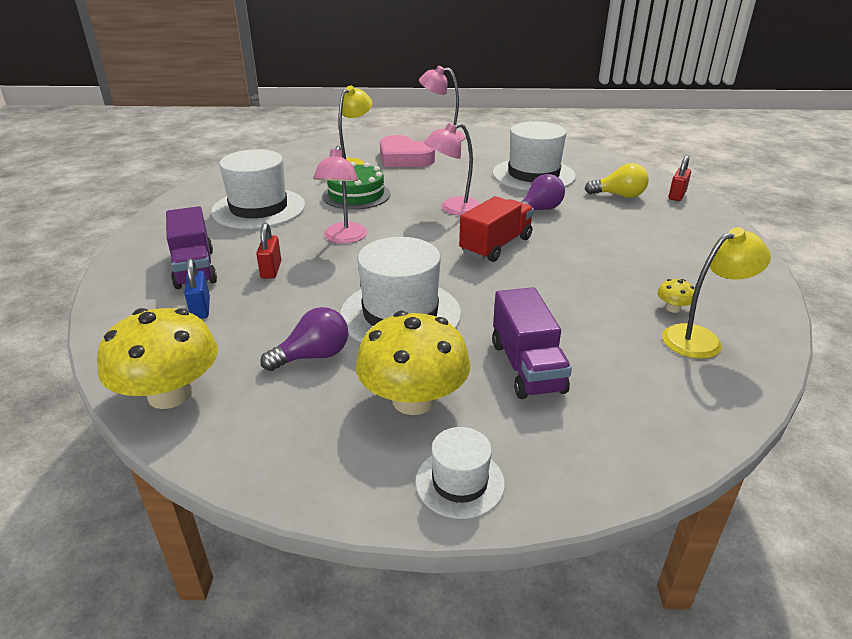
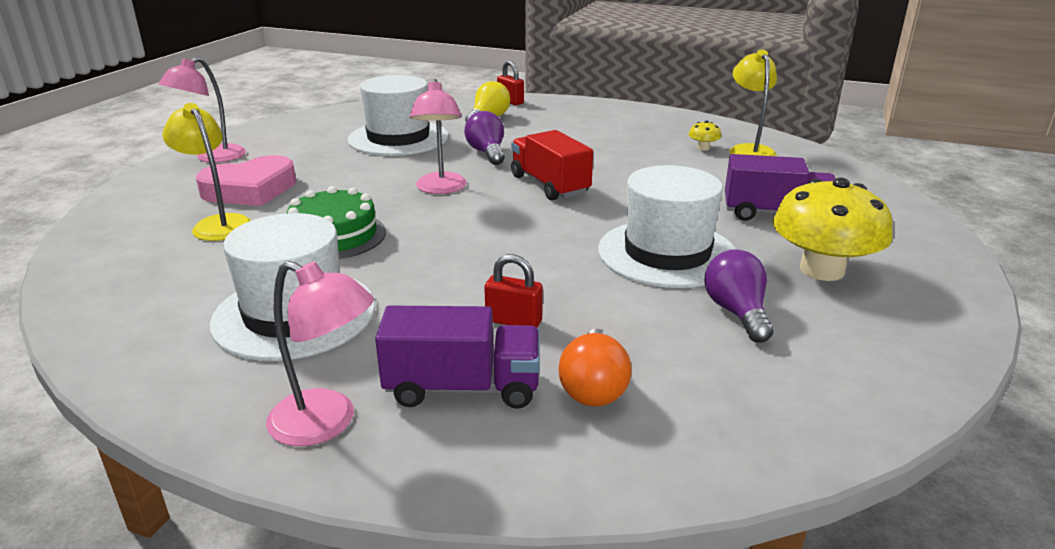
camera: 70 degrees left, 5 degrees down
yellow mushroom [97,308,218,409] -> none
blue padlock [184,258,210,319] -> orange light bulb [559,329,631,406]
pink lamp [313,146,367,244] -> pink lamp moved to [266,261,374,446]
white hat [415,427,505,519] -> none

